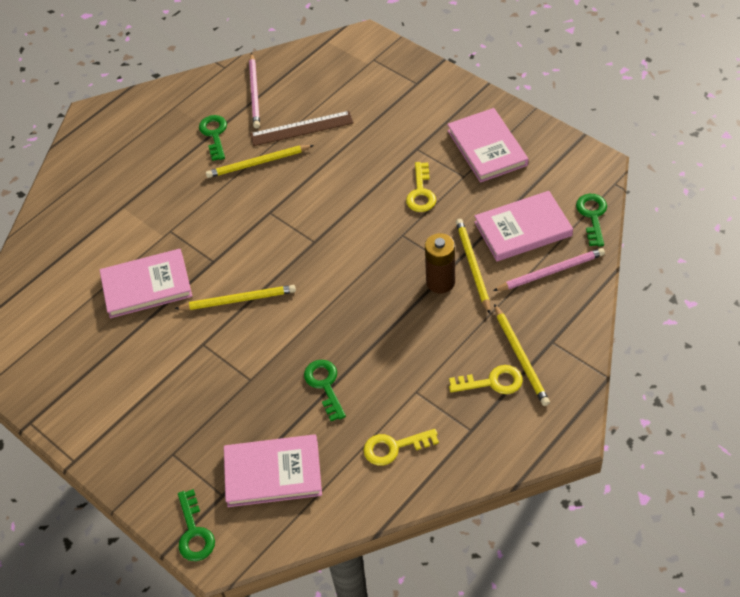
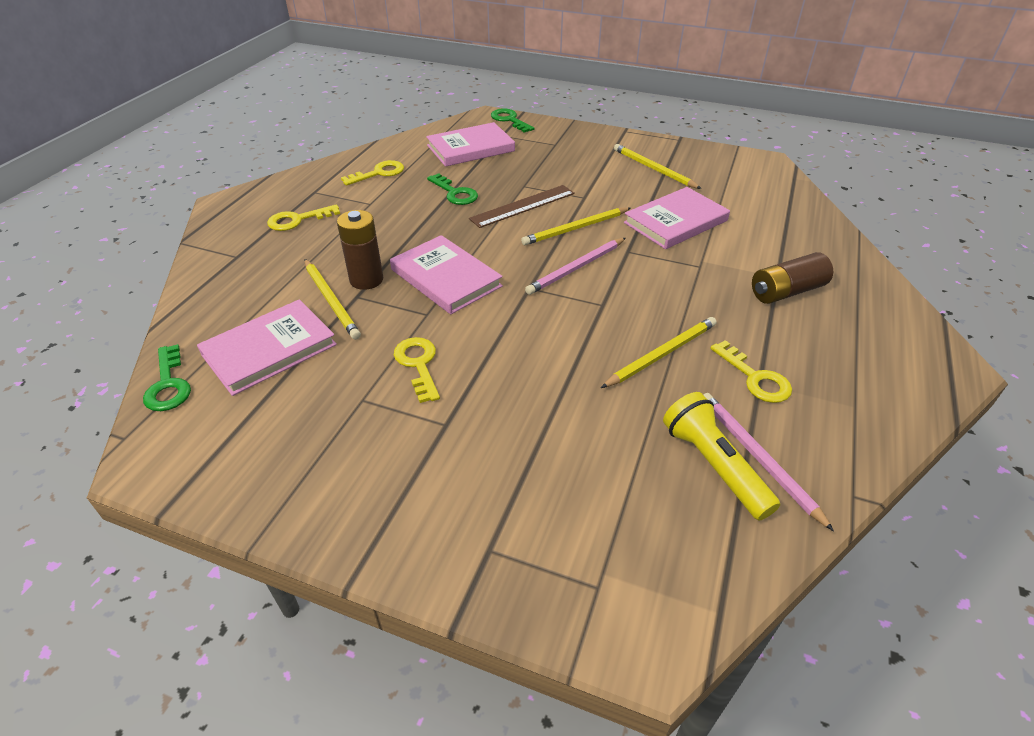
camera: 155 degrees right, 10 degrees down
green key [199,115,227,161] -> yellow key [710,340,792,403]
brown ruler [250,111,354,146] -> brown ruler moved to [469,185,575,228]
pink book [447,108,529,183] -> pink book moved to [390,235,503,314]
pink pencil [493,248,605,291] -> pink pencil moved to [525,238,626,295]
yellow pencil [494,304,550,406] -> yellow pencil moved to [614,144,702,189]
none -> yellow flashlight [663,392,780,521]
none -> brown battery [752,252,833,304]

